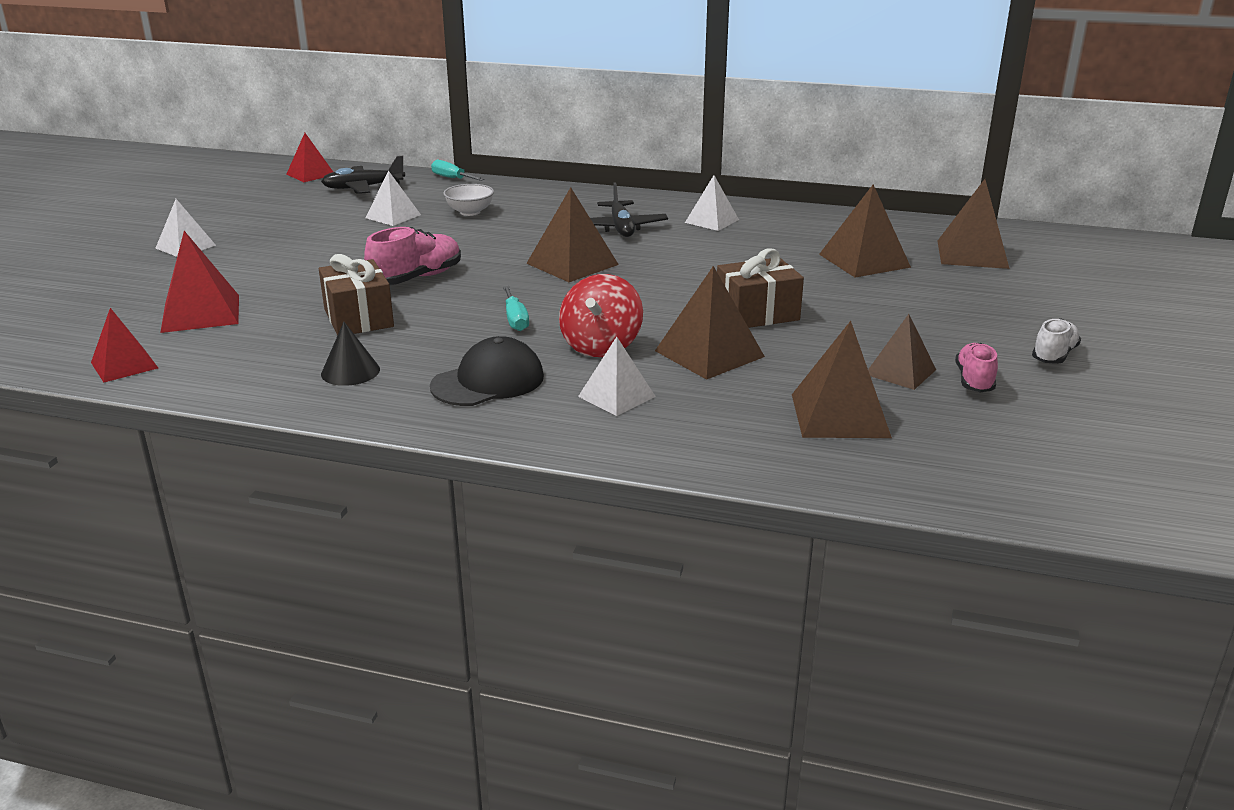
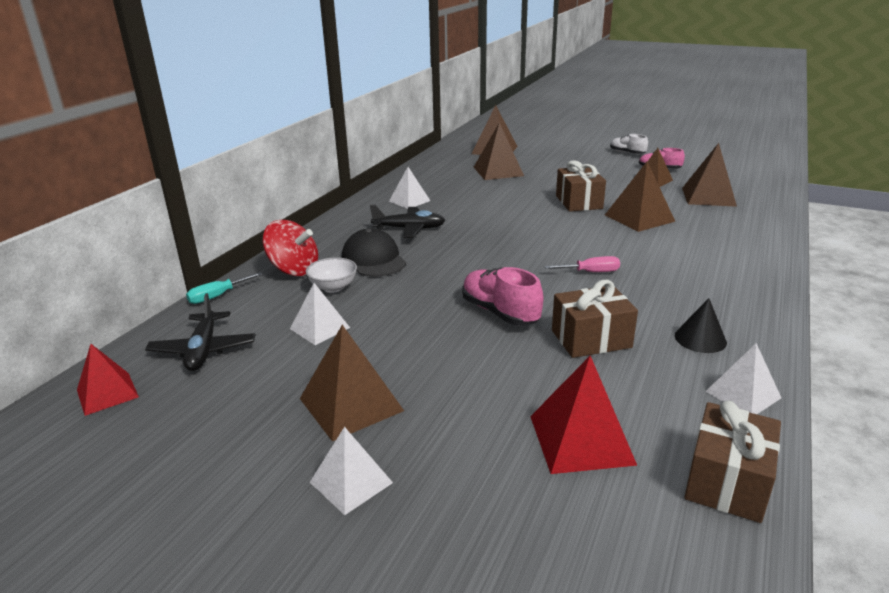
camera: 80 degrees left, 0 degrees up
red pyramid [91,308,158,382] -> brown gift [684,401,781,523]
black cap [430,336,544,406] -> black cap moved to [342,228,406,277]
turquoise screwdriver [503,286,529,331] -> pink screwdriver [545,256,620,272]
brown pyramid [526,187,619,282] -> brown pyramid moved to [300,325,404,441]
red spinning top [559,274,643,357] -> red spinning top moved to [263,220,318,276]
white pyramid [578,337,656,416] -> white pyramid moved to [705,343,781,414]

